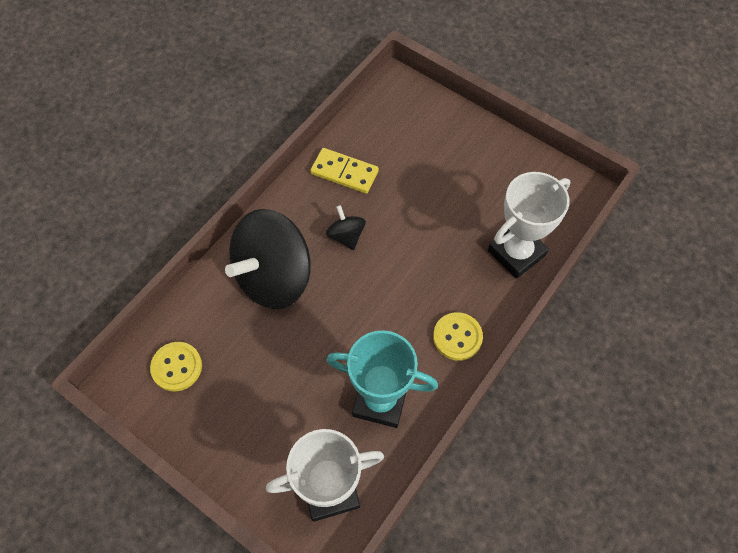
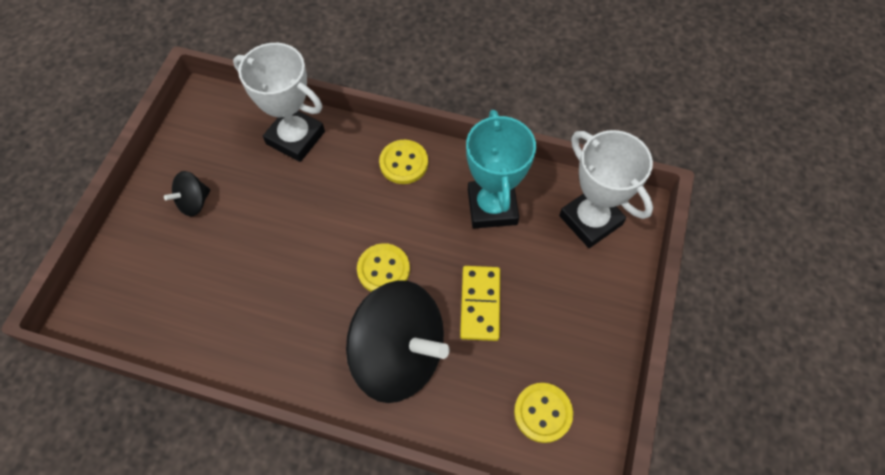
camera: 110 degrees left, 0 degrees up
yellow domino [310,148,379,194] -> yellow domino moved to [460,266,500,341]
black spinning top [326,205,366,250] -> black spinning top moved to [164,171,210,216]
none -> yellow button [357,243,410,292]

